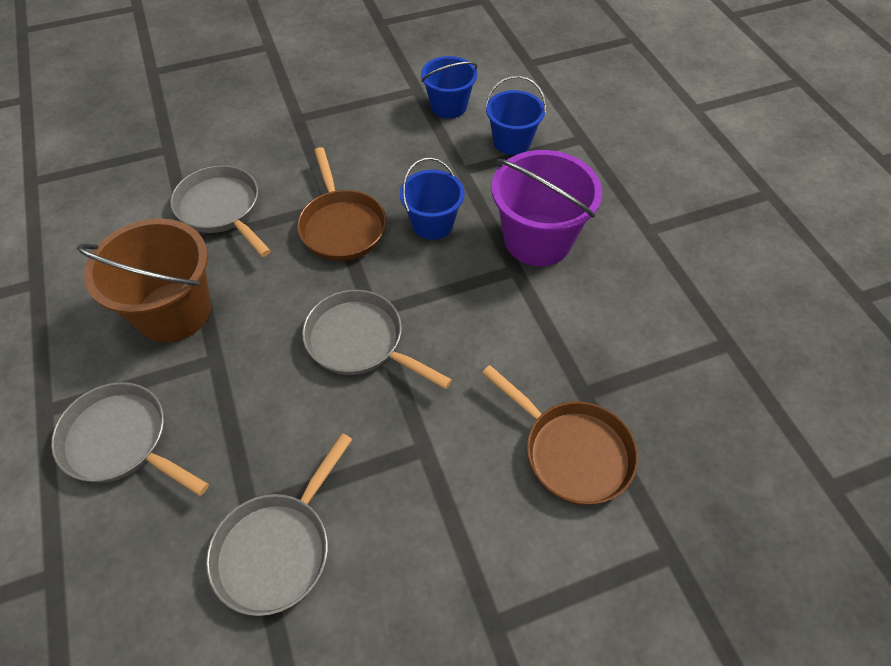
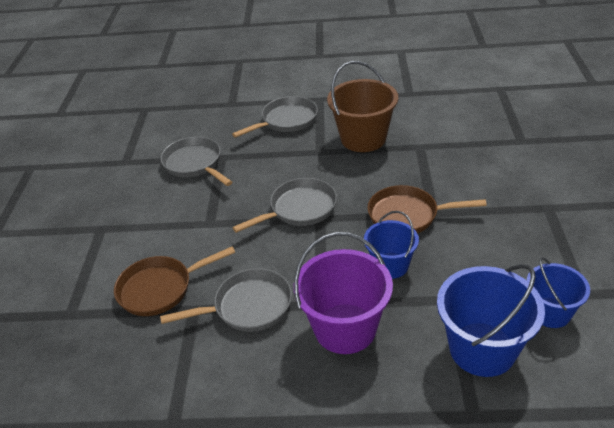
camera: 115 degrees right, 15 degrees down
grey pan [170,165,271,257] -> grey pan moved to [160,268,292,332]
blue bucket [485,76,546,155] -> blue bucket [437,264,545,377], size x1.61

